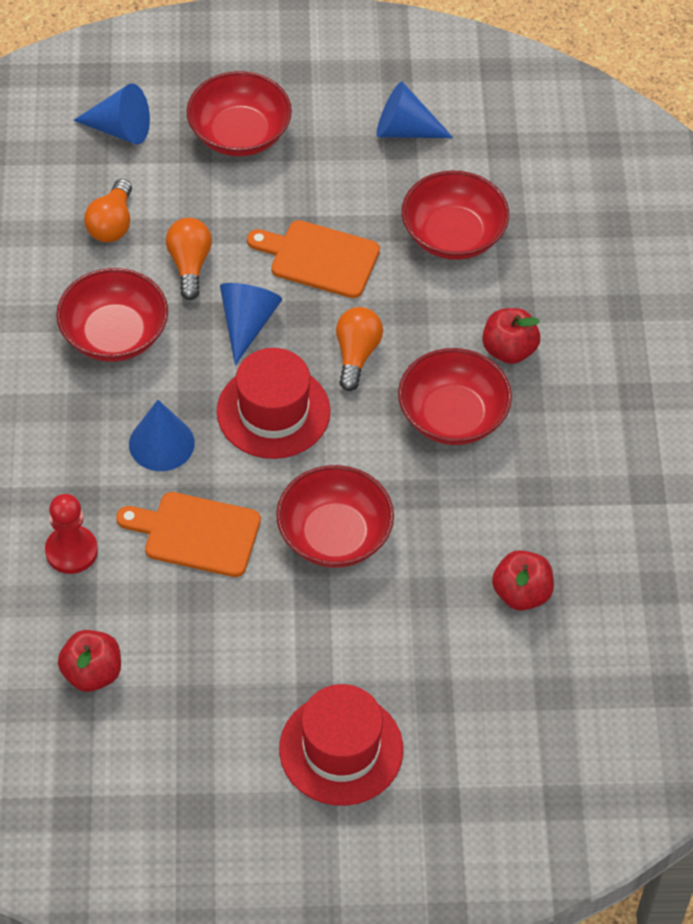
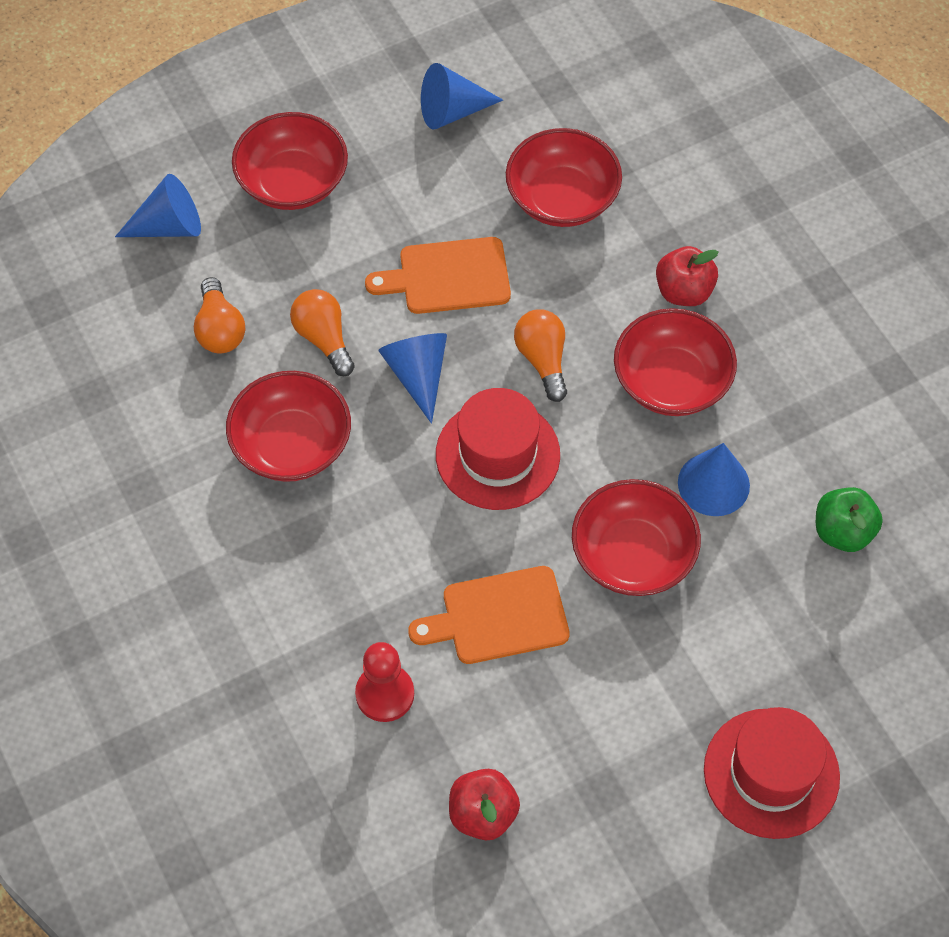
camera: 25 degrees left, 5 degrees up
blue cone [129,400,195,471] -> blue cone moved to [678,443,750,516]
red apple [492,550,554,611] -> green apple [816,487,883,552]

